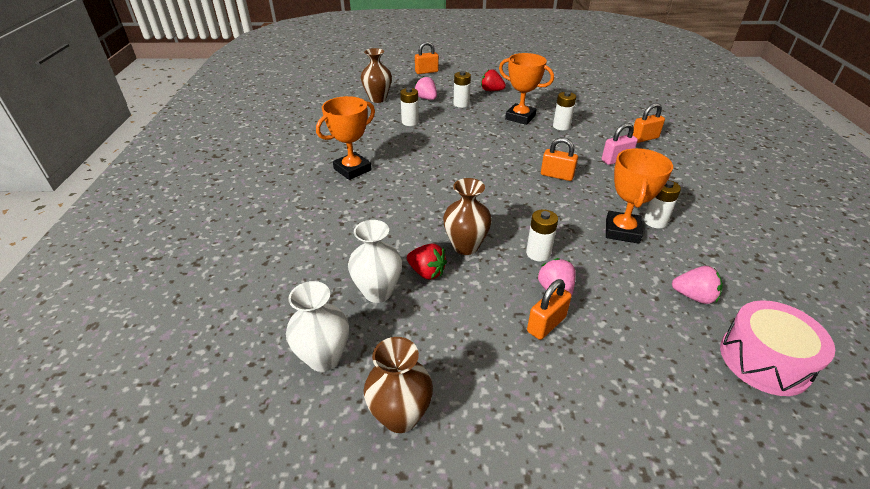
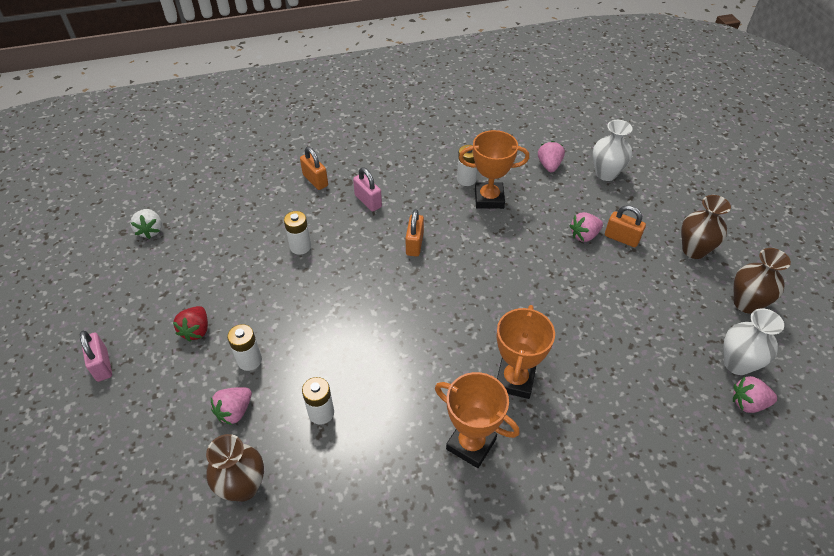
camera: 105 degrees left, 10 degrees up
white vase [348,220,402,303] -> white vase moved to [593,120,632,181]
red strawberry [407,243,447,280] -> none
orange padlock [415,41,439,74] -> none
brown vase [443,178,492,255] -> brown vase moved to [681,195,731,259]
orange trophy [499,53,554,125] -> orange trophy moved to [497,305,555,399]
white battery [526,209,558,262] -> none
pink drum [720,300,835,396] -> none
none -> pink padlock [80,331,112,382]
none -> white strawberry [130,209,162,239]
none -> pink strawberry [733,376,777,413]

